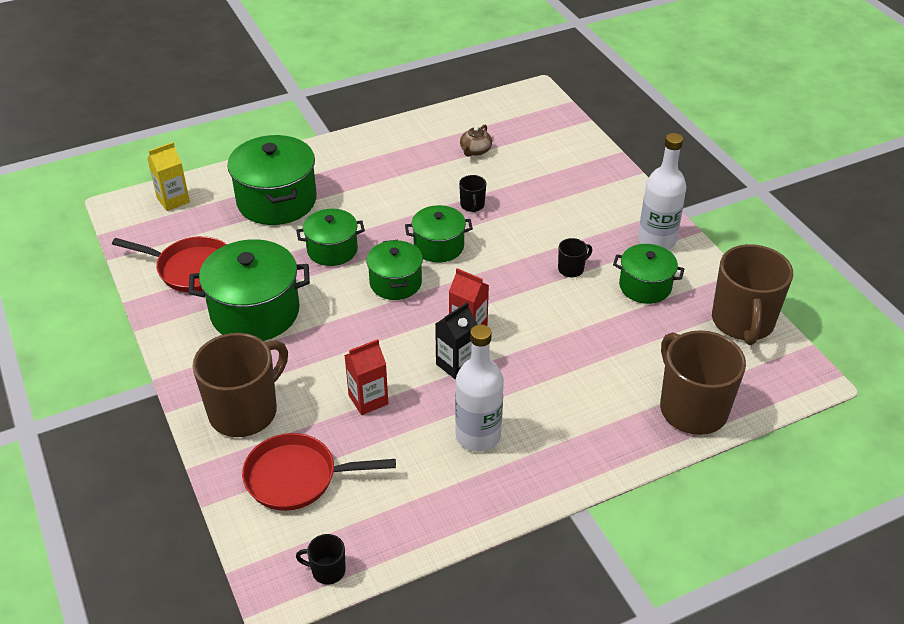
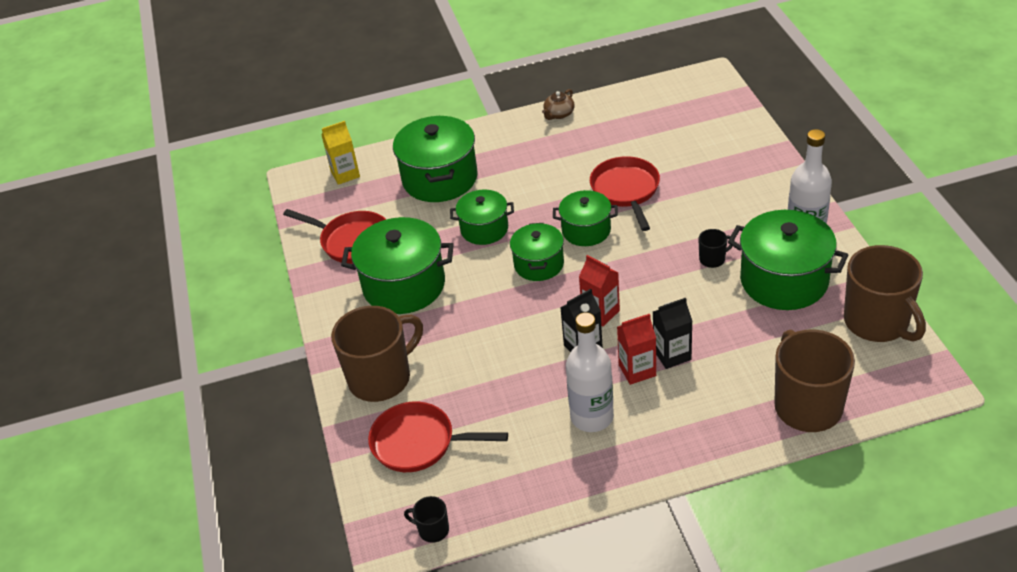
camera: 15 degrees right, 0 degrees up
red carton [344,339,388,415] -> red carton moved to [617,314,656,385]
black mug [459,175,486,212] -> red pan [590,156,660,231]
brown teapot [460,124,492,157] -> brown teapot moved to [542,89,575,120]
green pot [613,244,684,304] -> green pot [728,210,848,310], size x1.66
brown mug [712,244,793,345] -> brown mug turned 45 degrees counterclockwise [844,245,926,342]
none -> black carton [653,298,693,369]

